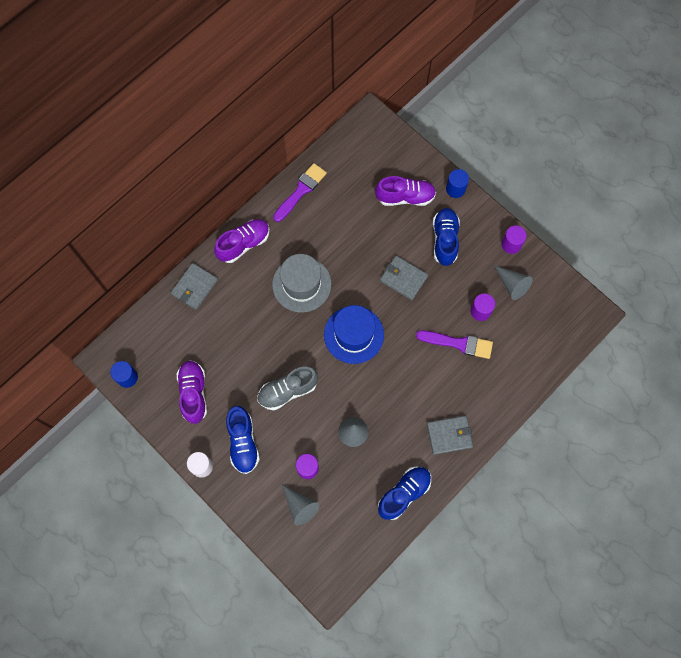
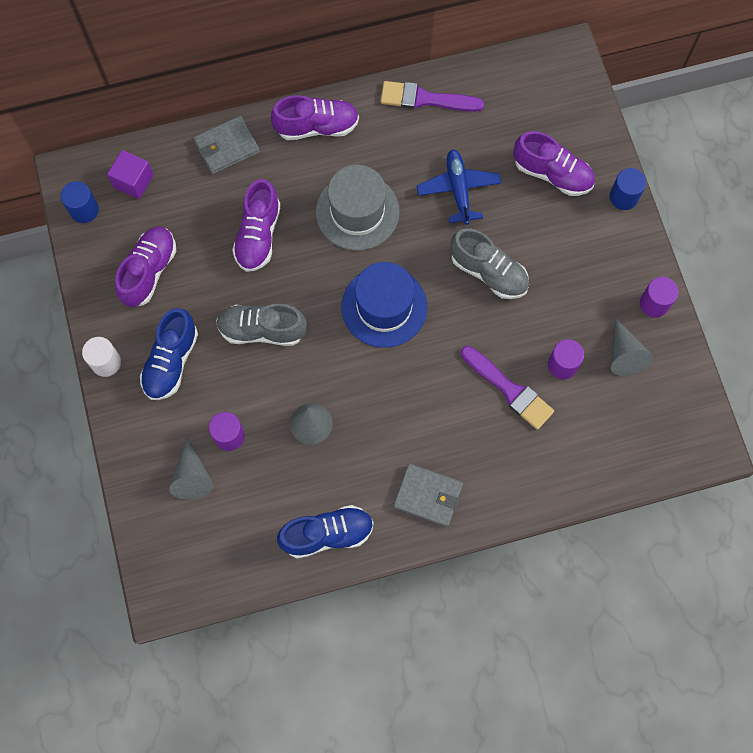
camera: 30 degrees right, 0 degrees up
purple brush [273,163,327,222] -> purple brush turned 150 degrees counterclockwise [380,81,484,112]
grey wallet [380,256,428,300] -> grey shoe [450,228,529,299]
blue shoe [433,208,460,266] -> none
none -> purple cube [107,150,154,199]
none -> purple shoe [232,179,281,272]
none -> blue plane [417,149,501,225]

